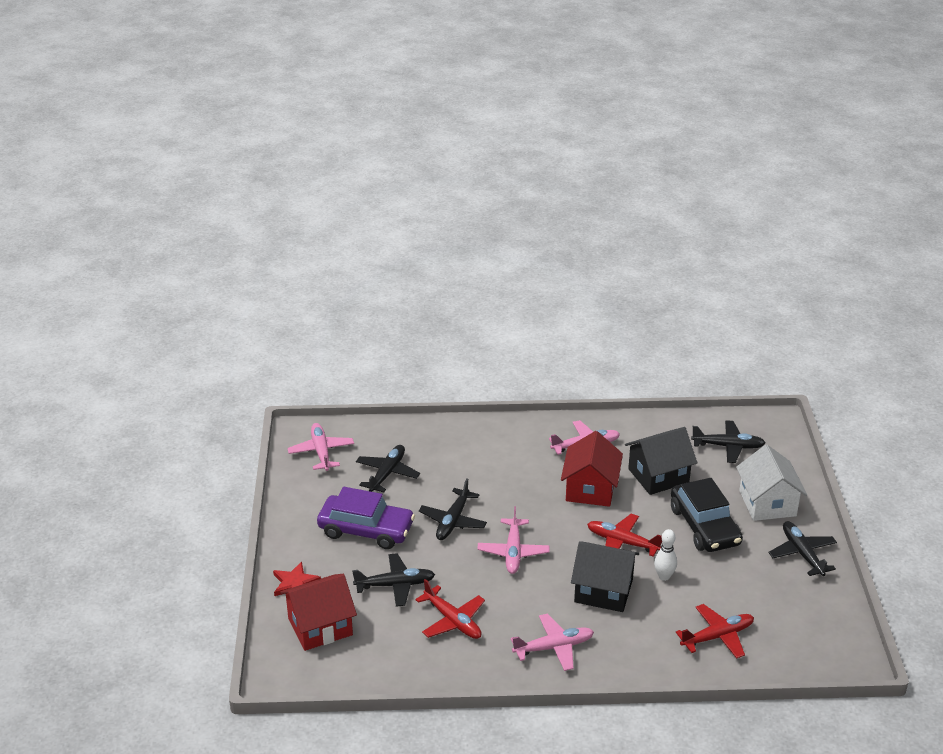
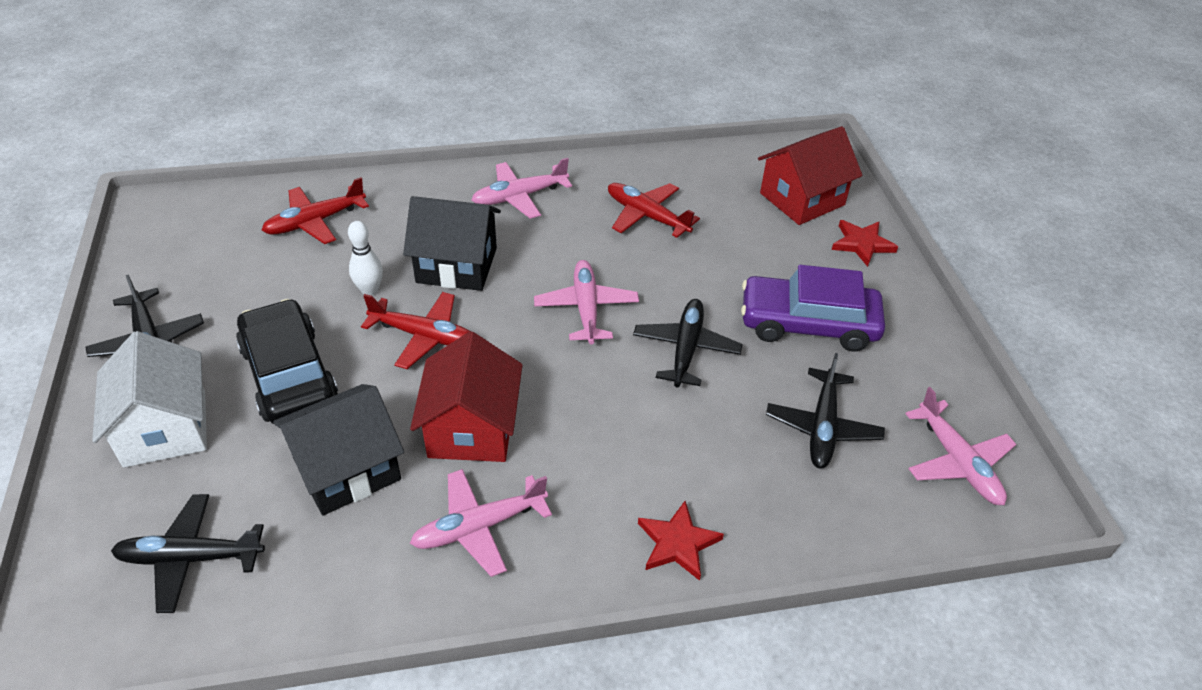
camera: 170 degrees right, 10 degrees up
black plane [352,553,435,607] -> none
none -> red star [638,501,724,581]

